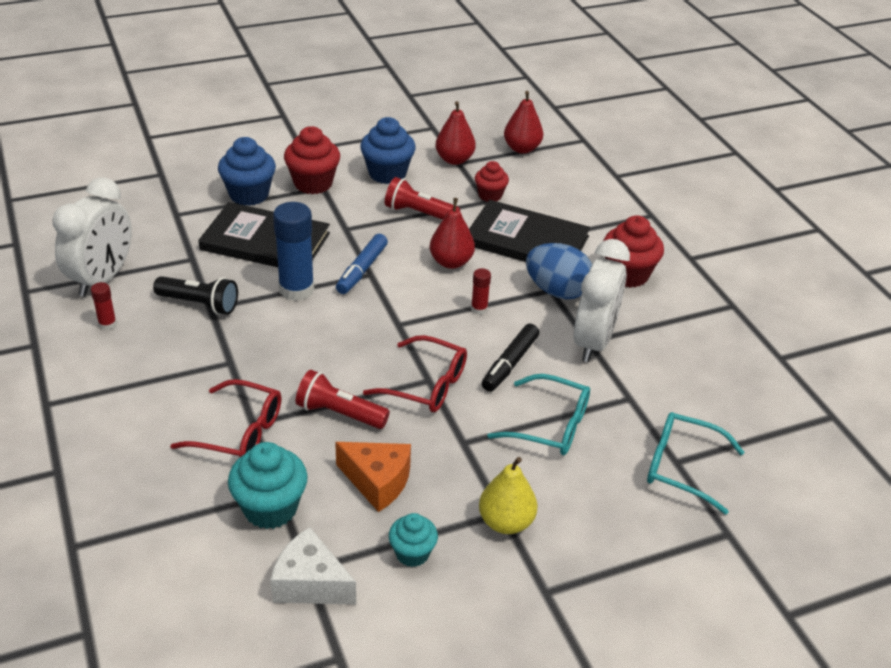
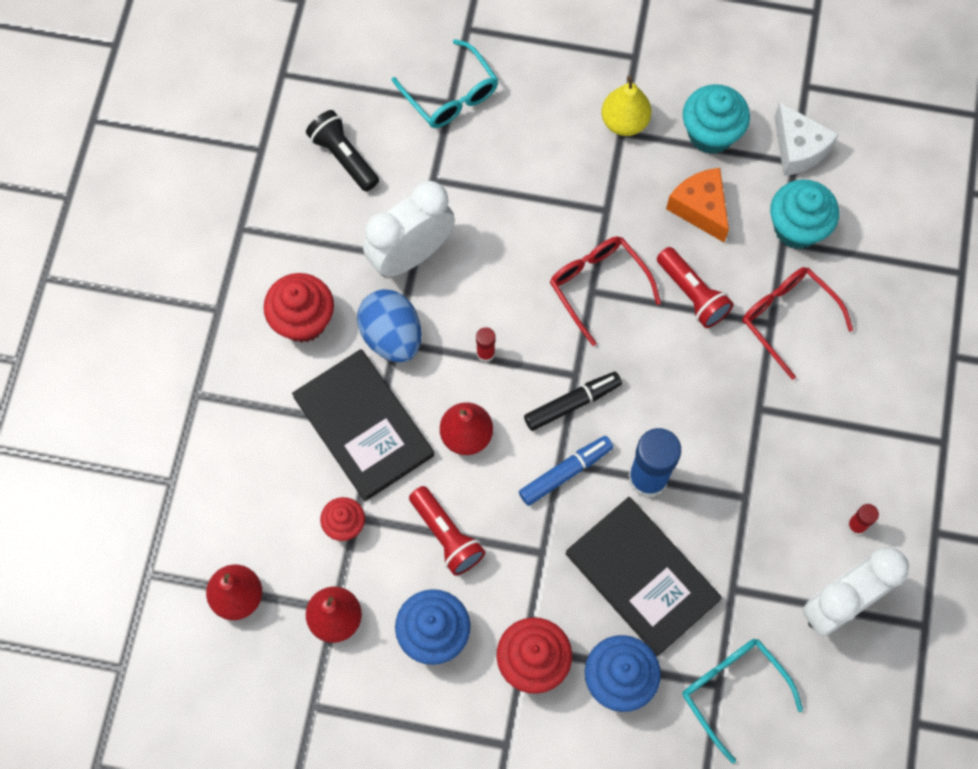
camera: 145 degrees left, 30 degrees up
black flashlight [153,276,238,315] -> black flashlight moved to [306,110,379,192]
turquoise cupcake [389,513,438,567] -> turquoise cupcake [683,84,750,154], size x1.63
black marker [482,323,539,392] -> black marker moved to [524,372,622,431]
turquoise glasses [487,374,590,455] -> turquoise glasses moved to [682,639,803,763]

